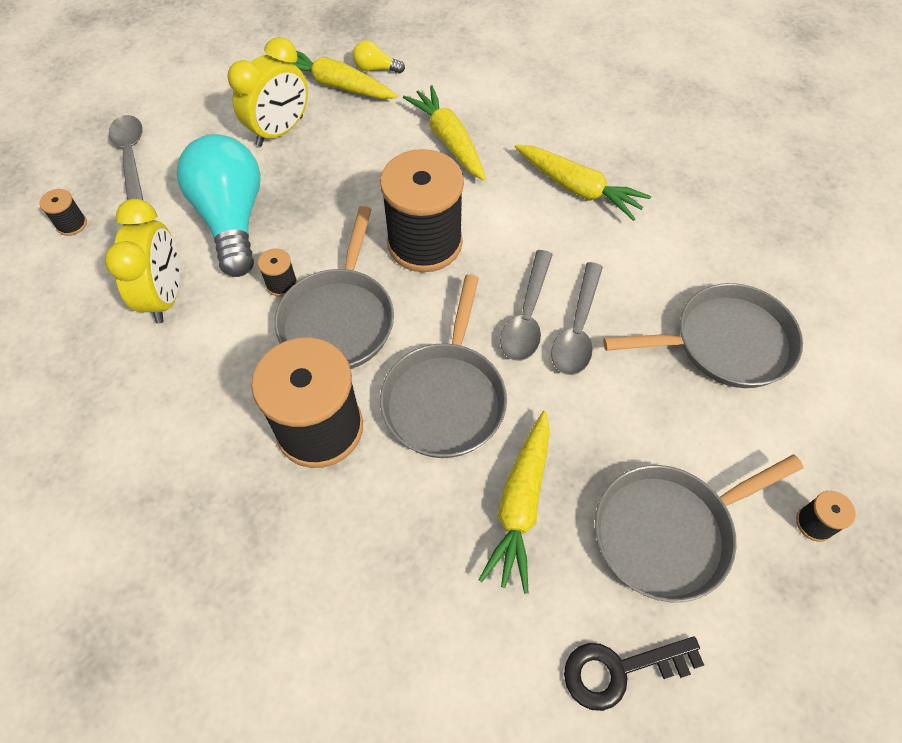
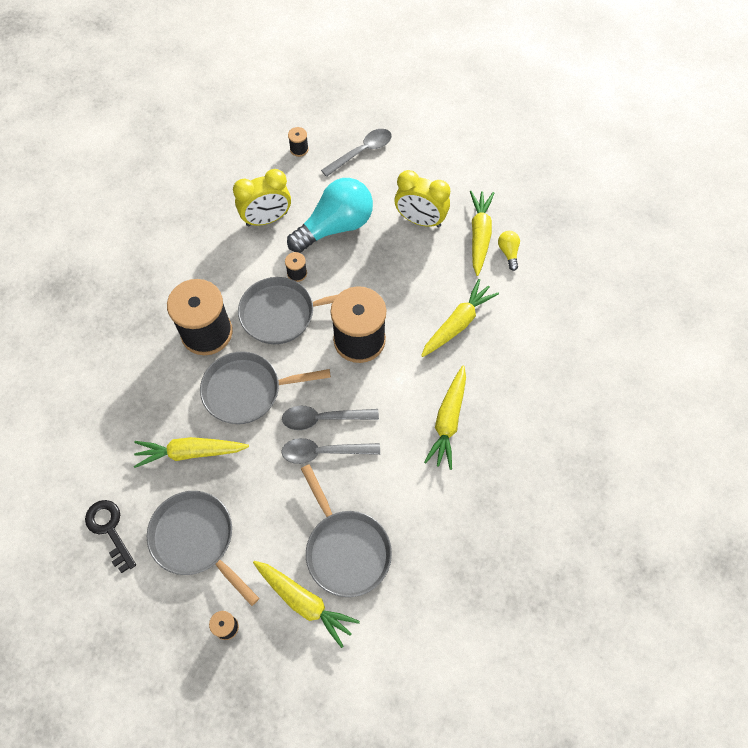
camera: 70 degrees right, 5 degrees up
none -> yellow carrot [253,561,360,648]

